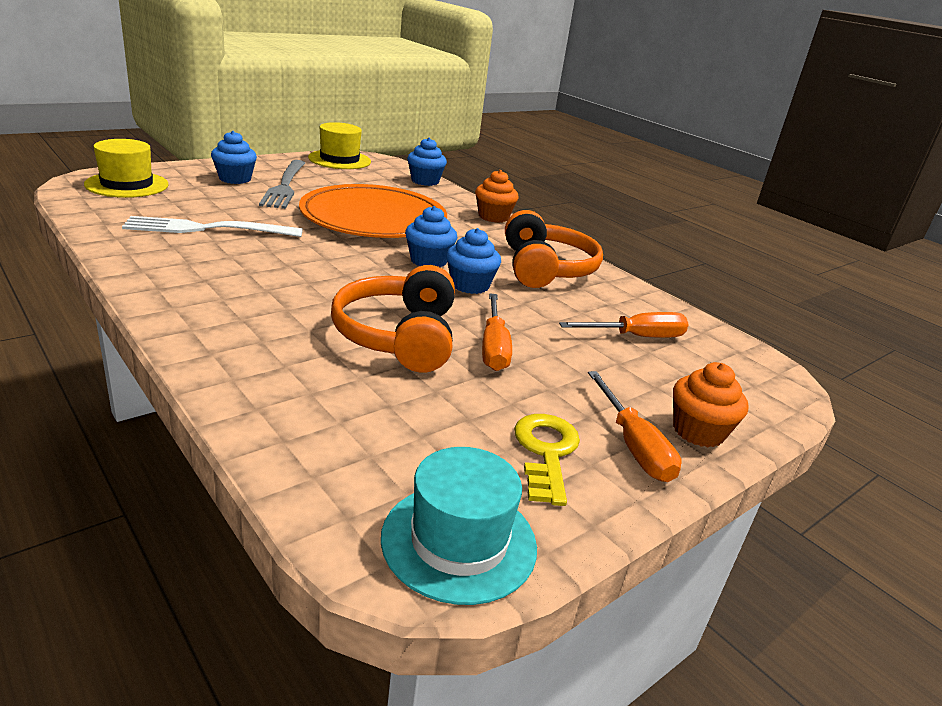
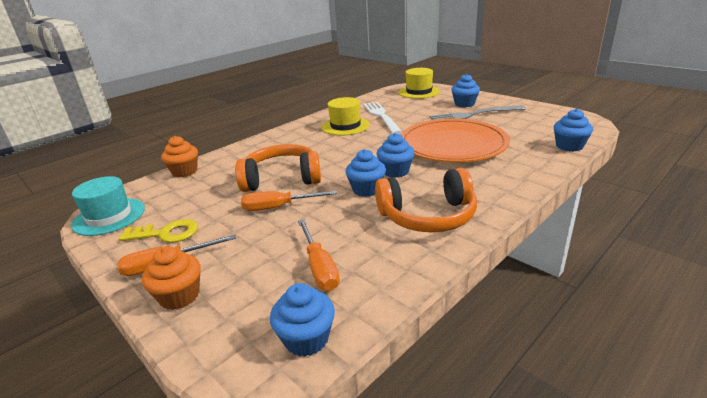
camera: 90 degrees right, 0 degrees up
yellow hat [308,122,371,169] -> yellow hat moved to [321,97,370,135]
orange cupcake [475,170,519,223] -> orange cupcake moved to [161,136,198,177]
none -> blue cupcake [270,283,335,357]

